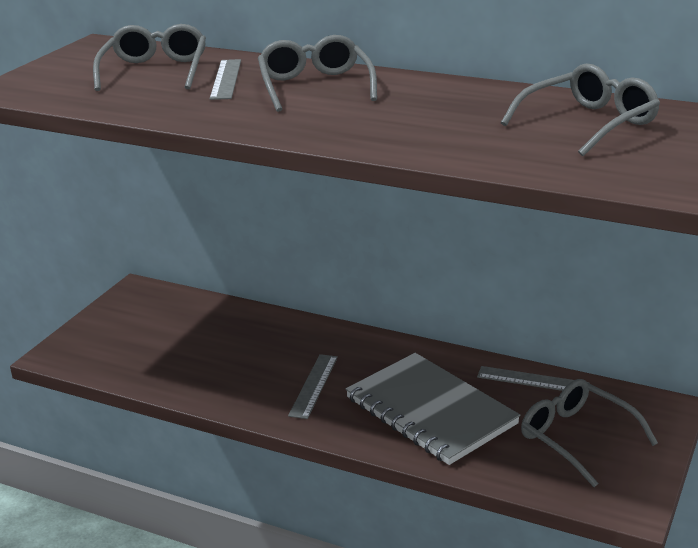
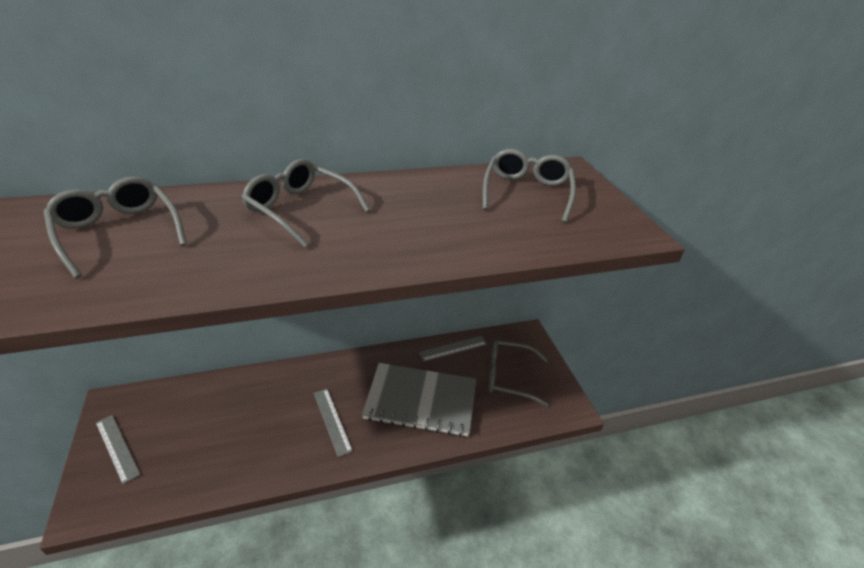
camera: 45 degrees left, 10 degrees up
grey ruler [210,59,241,100] -> grey ruler moved to [96,415,141,484]

